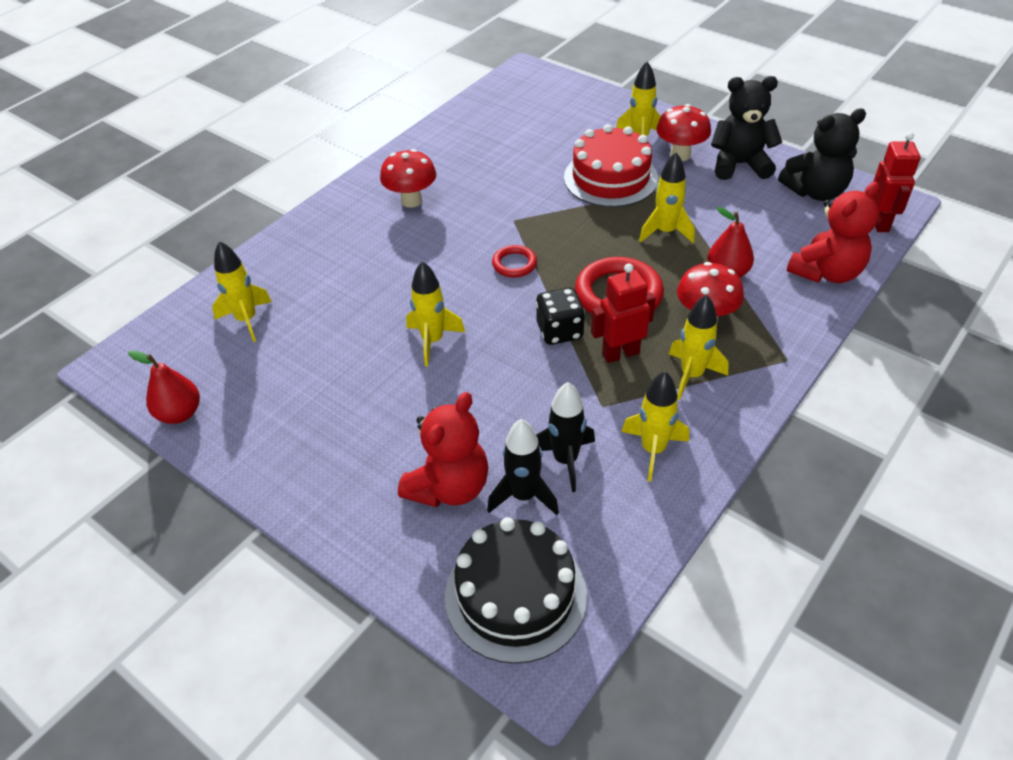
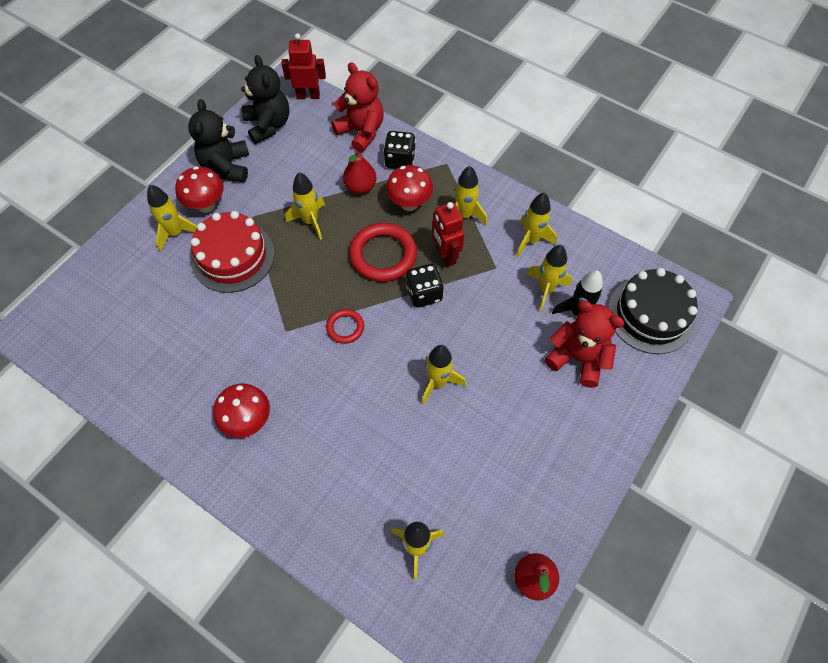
camera: 95 degrees left, 15 degrees up
black rocket [536,382,595,492] -> yellow rocket [527,245,572,311]
none -> black dice [383,131,416,169]

